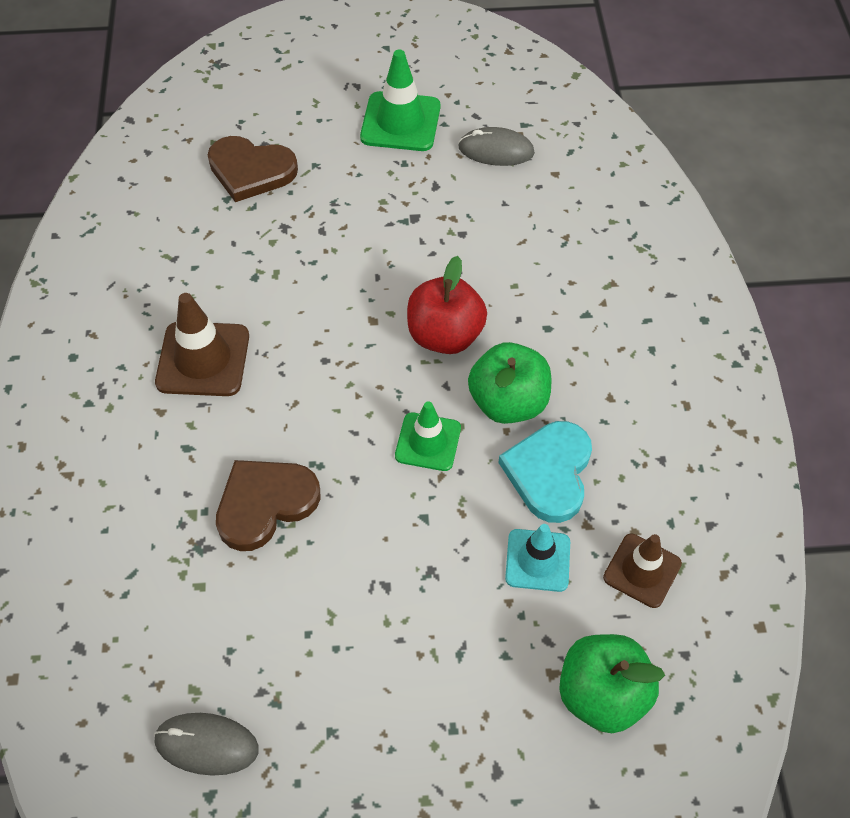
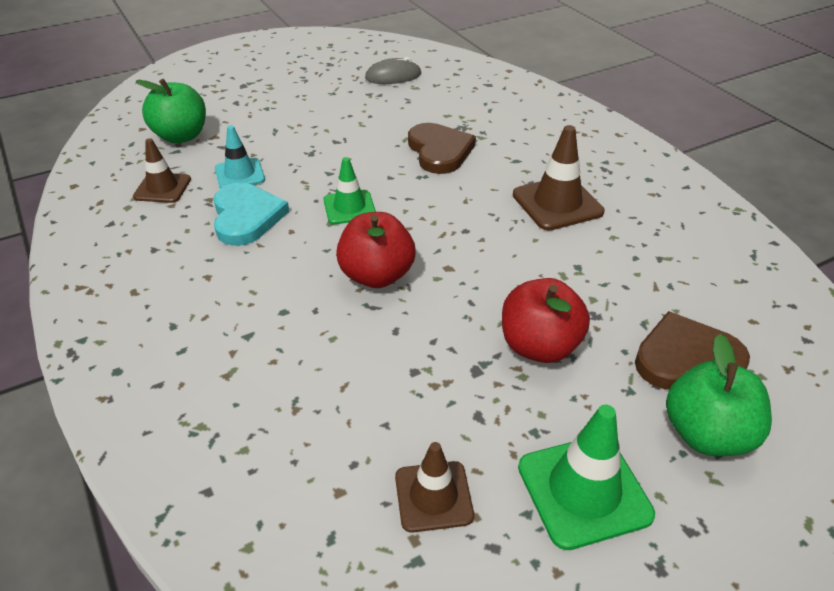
camera: 155 degrees right, 15 degrees down
brown heart [216,460,321,551] -> brown heart turned 45 degrees counterclockwise [408,123,476,174]
grey mouse [458,127,535,166] -> brown traffic cone [395,442,474,533]
green apple [468,342,551,424] -> green apple moved to [666,334,772,456]
none -> red apple [502,278,590,363]

